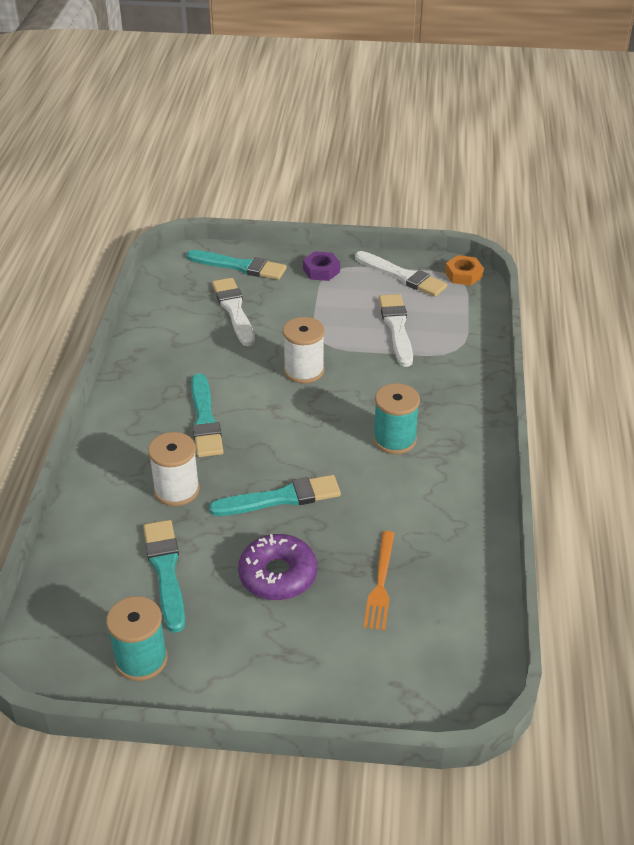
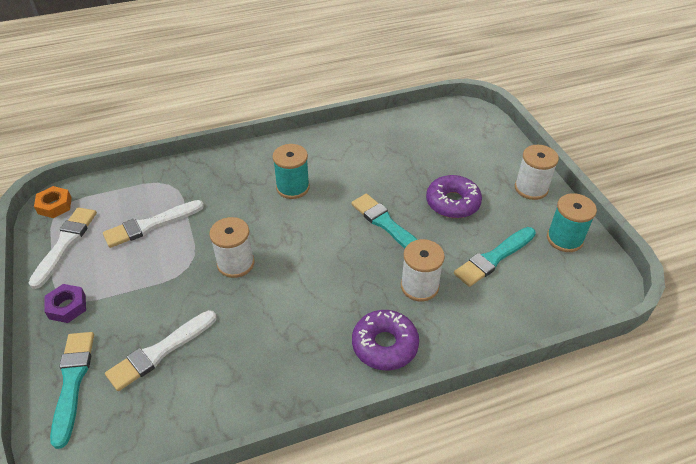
camera: 115 degrees left, 5 degrees up
turquoise brush [191,373,223,457] -> none
orange fork [363,531,395,630] -> none
none -> purple donut [352,310,419,370]
none -> white spool [515,145,559,200]

